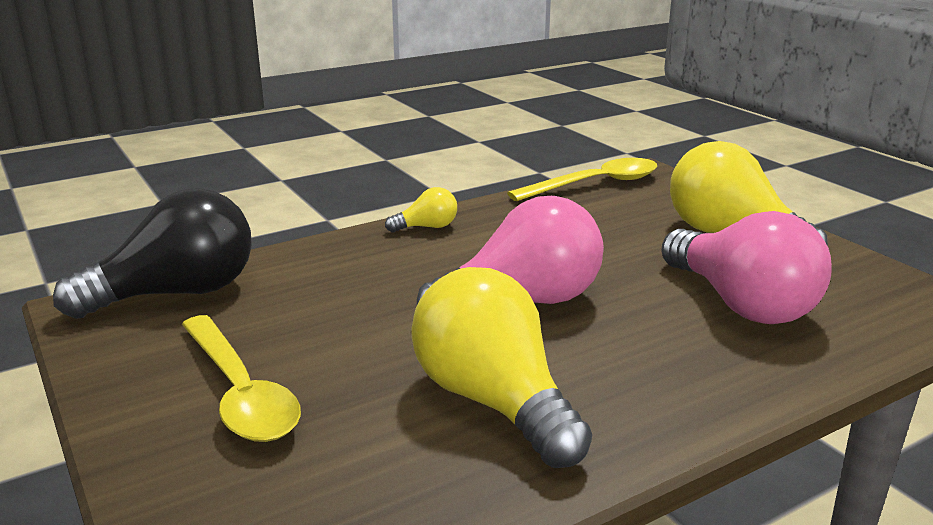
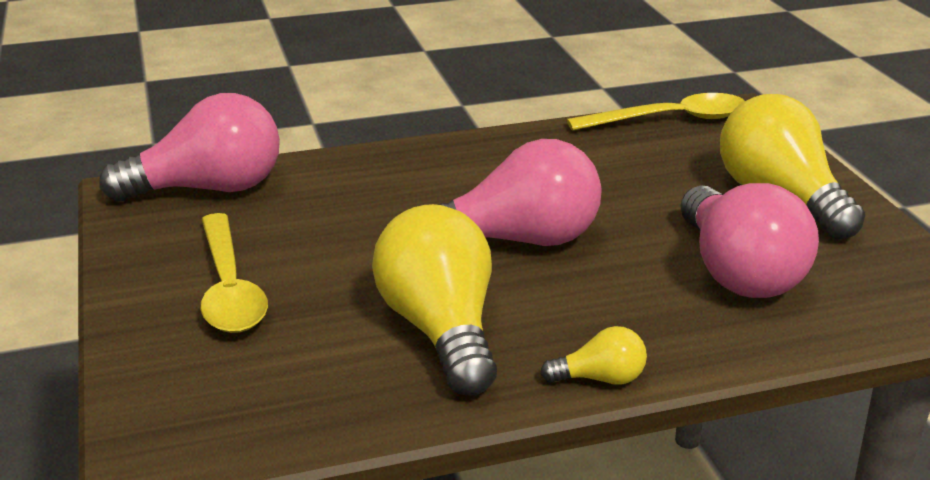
camera: 15 degrees right, 5 degrees up
black light bulb [53,188,252,319] -> pink light bulb [99,93,280,201]
yellow light bulb [385,187,457,232] -> yellow light bulb moved to [540,326,647,385]

